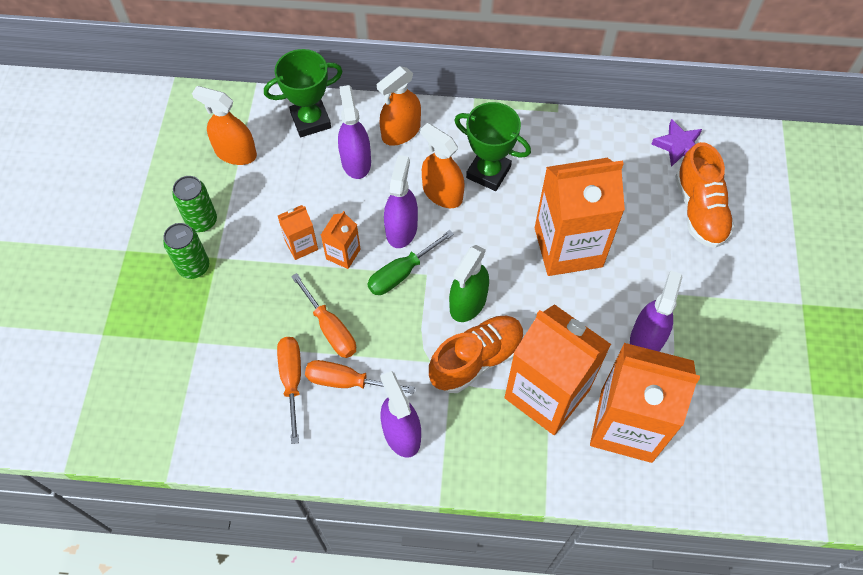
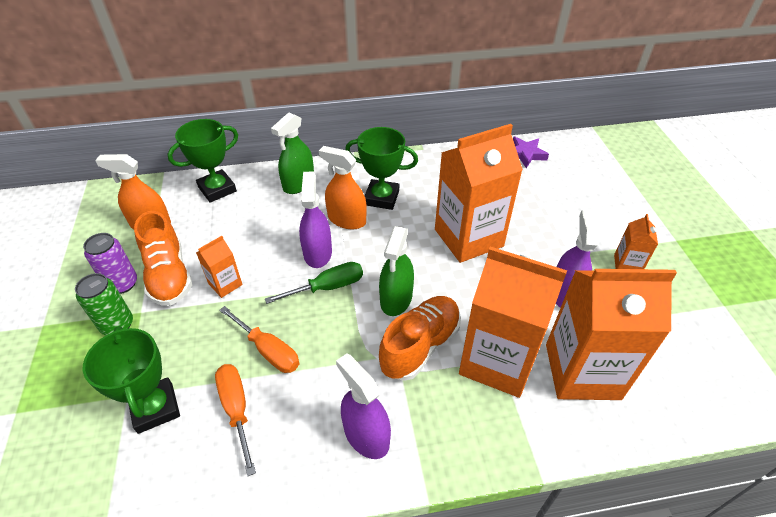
camera: 15 degrees left, 15 degrees down
green can [172,176,217,232] -> purple can [83,233,137,294]
orange screwdriver [305,360,415,394] -> none
orange carton [321,211,361,269] -> orange carton moved to [614,214,658,269]
purple spray bottle [338,85,371,179] -> none
green screwdriver [368,230,454,295] -> green screwdriver turned 150 degrees counterclockwise [265,262,363,304]
orange spray bottle [377,66,421,146] -> green spray bottle [271,112,314,194]
orange shoe [675,142,735,248] -> orange shoe moved to [134,211,192,306]
none -> green trophy [83,326,180,434]

